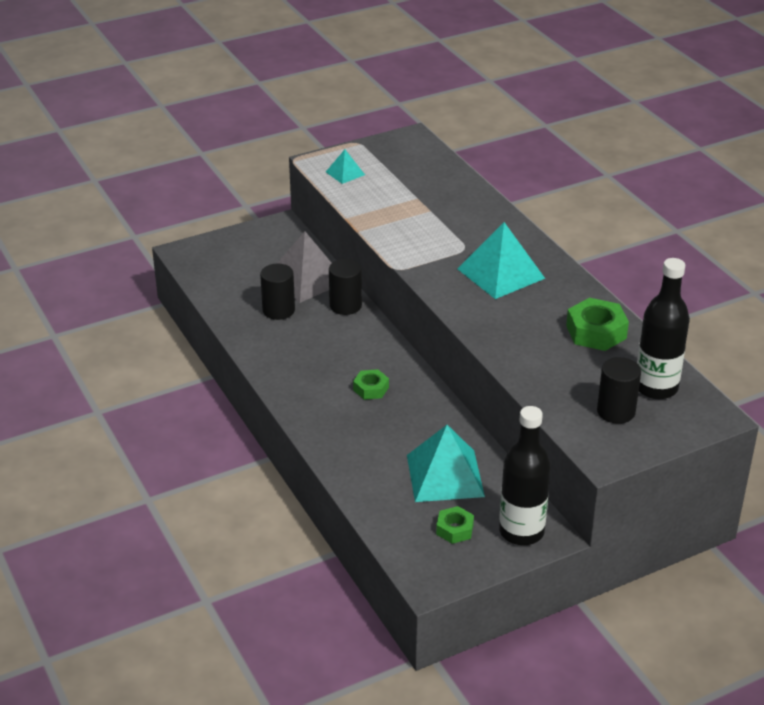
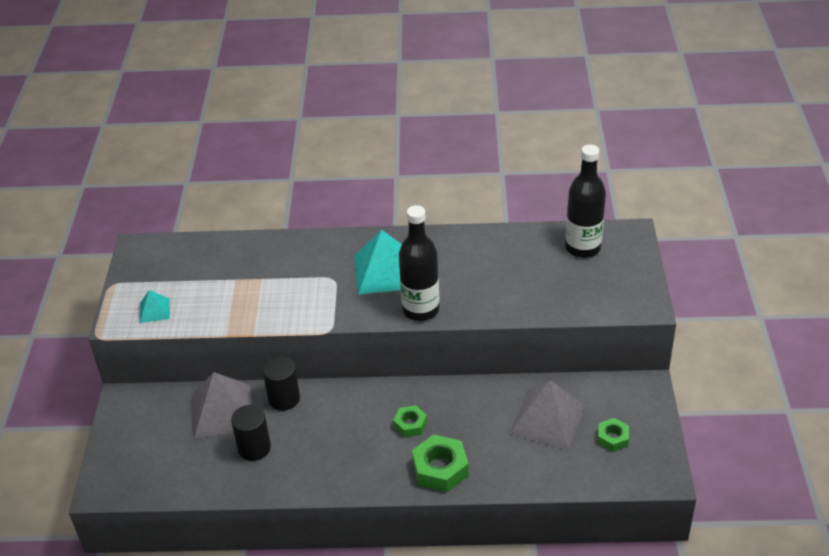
camera: 60 degrees left, 5 degrees up
turquoise pyramid [407,425,485,502] -> grey pyramid [509,380,585,450]
black bottle [499,406,551,545] -> black bottle moved to [399,205,440,321]
green nut [566,298,629,351] -> green nut moved to [412,434,469,492]
black cylinder [597,357,641,424] -> none

